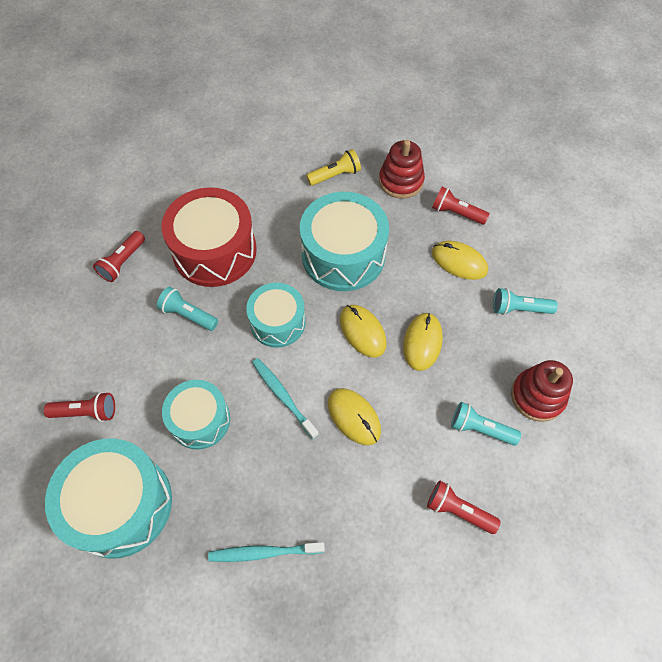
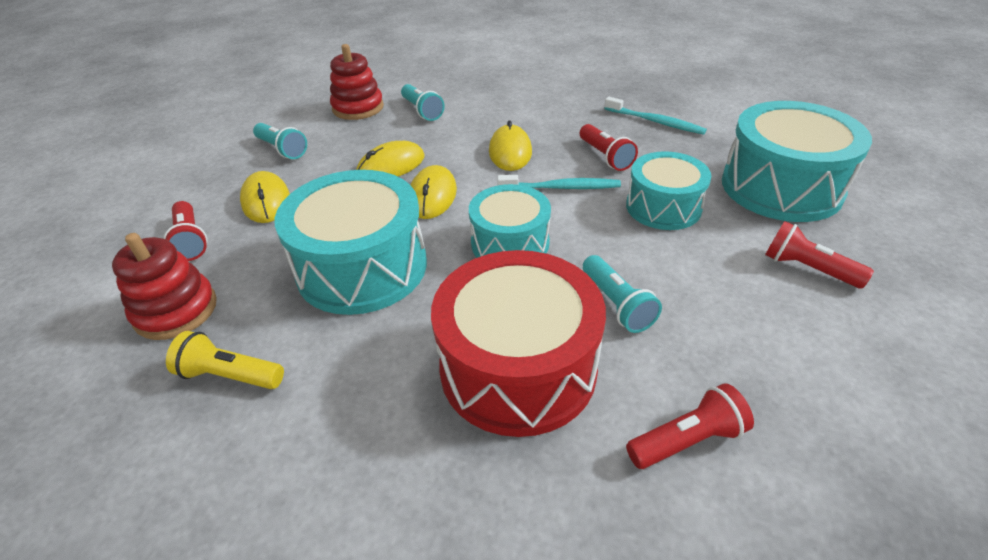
camera: 140 degrees left, 20 degrees down
turquoise toothbrush [252,358,319,439] -> turquoise toothbrush turned 90 degrees counterclockwise [497,175,621,189]
red flashlight [427,481,501,534] -> red flashlight moved to [580,124,638,171]

